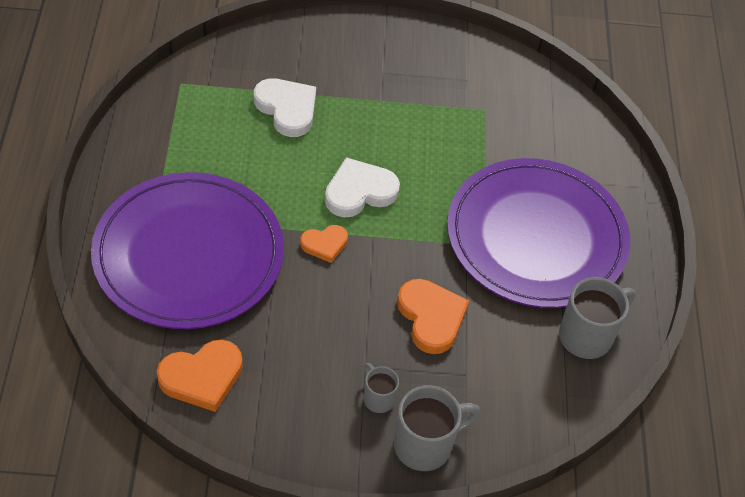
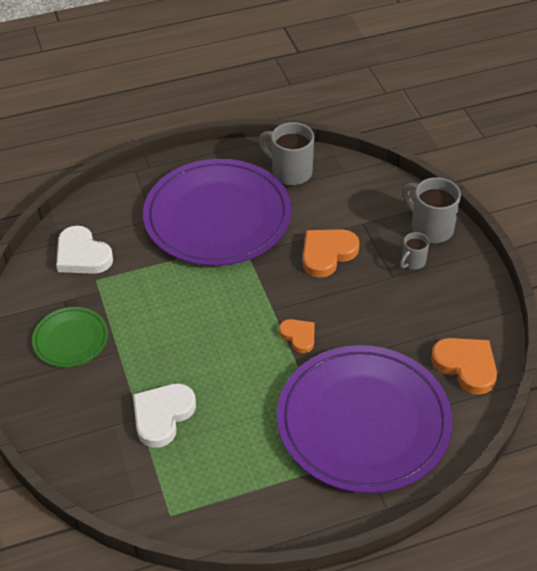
camera: 105 degrees left, 5 degrees down
white heart [325,157,400,217] -> white heart moved to [56,226,113,274]
none -> green plate [32,307,108,367]

